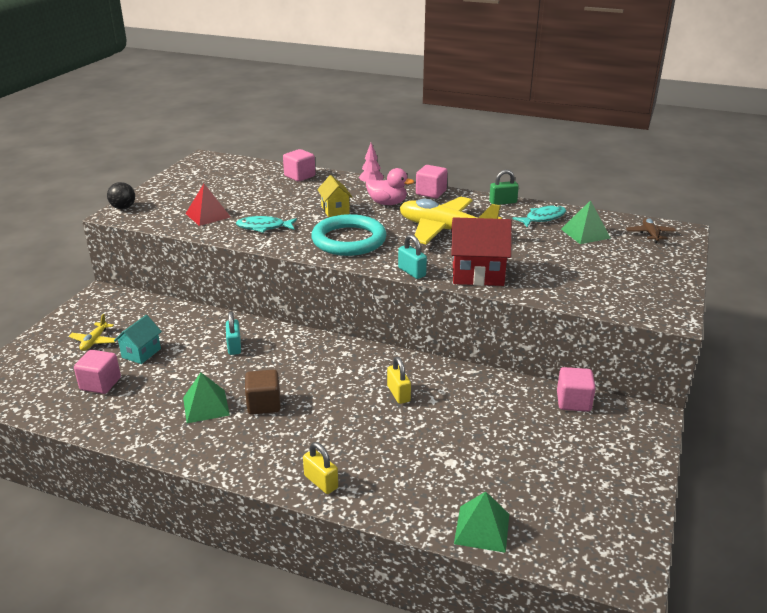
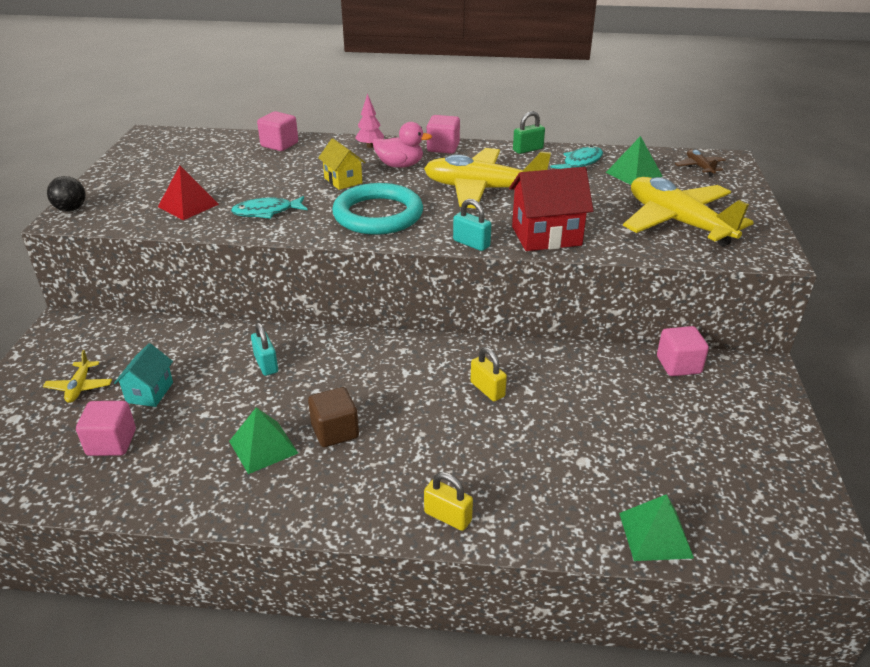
camera: 15 degrees left, 5 degrees up
none -> yellow plane [623,177,754,246]

